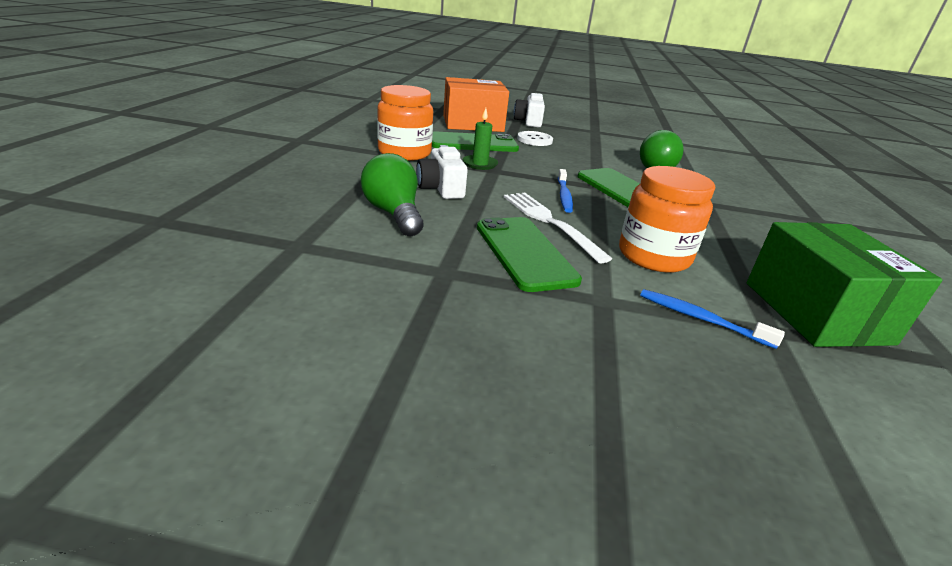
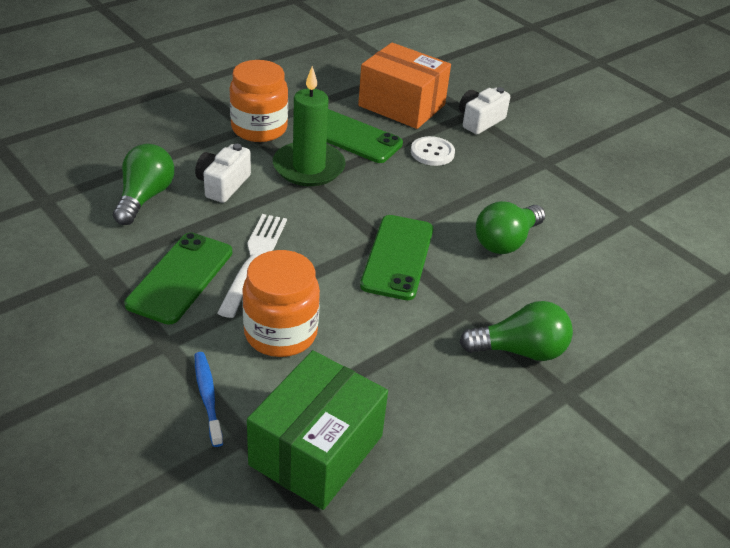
camera: 40 degrees right, 10 degrees up
green candle [463,108,498,170] -> green candle [273,66,346,186], size x1.85
blue toothbrush [558,169,573,213] -> none
none -> green light bulb [459,301,573,361]

